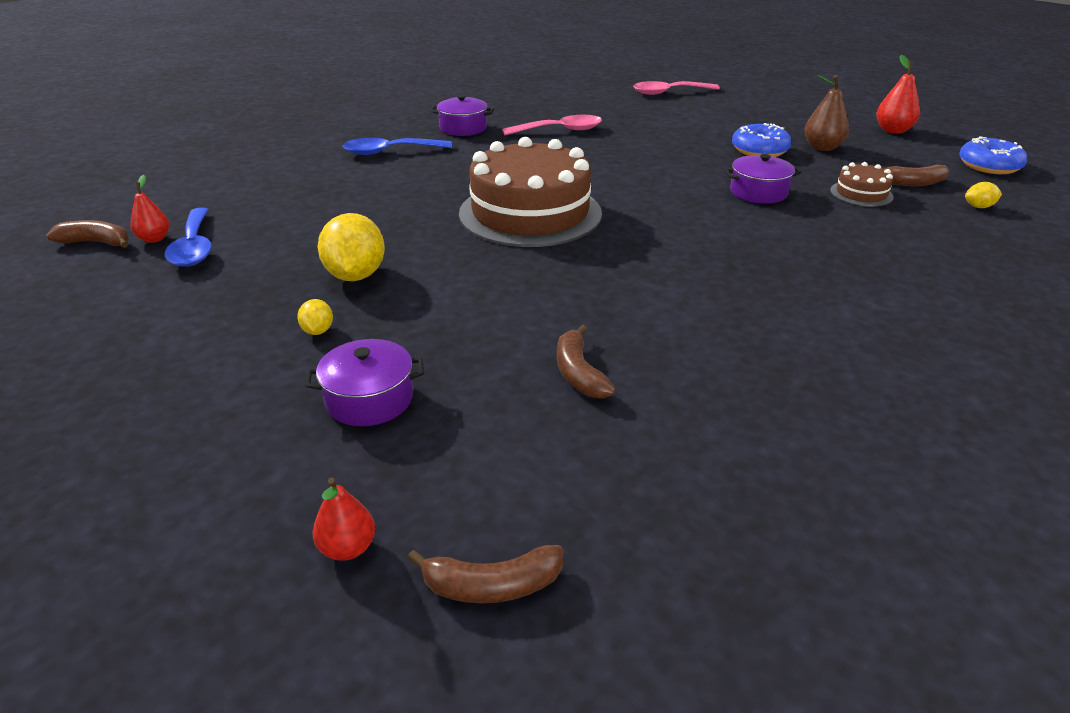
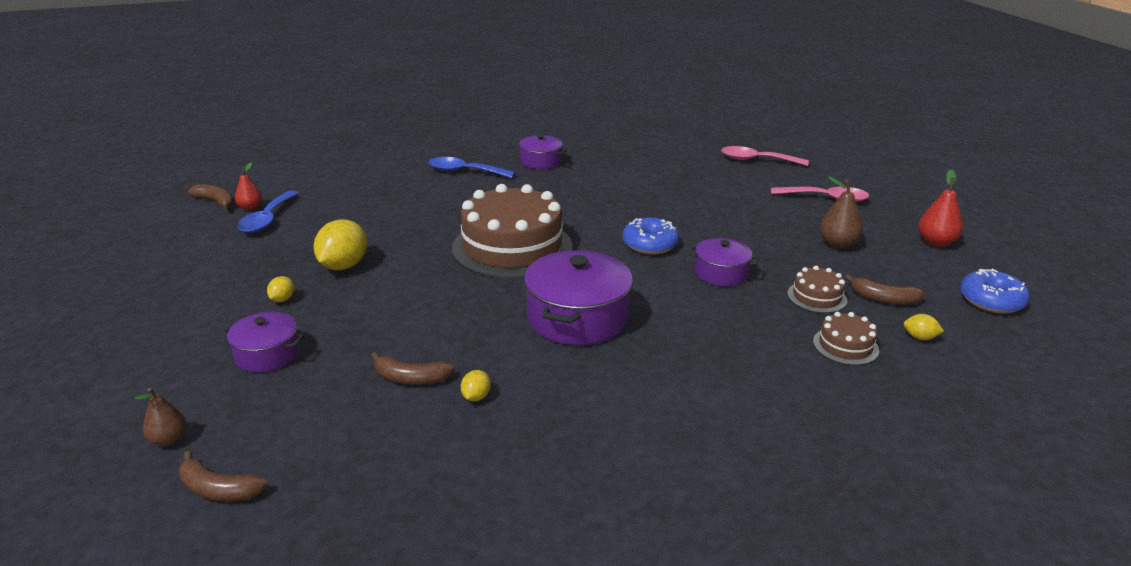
camera: 25 degrees right, 5 degrees down
red pear [312,477,376,561] -> brown pear [135,388,186,446]
pink spoon [502,115,602,135] -> pink spoon moved to [771,187,869,202]
brown banana [557,325,615,399] -> brown banana turned 90 degrees counterclockwise [371,352,454,385]
blue donut [732,123,791,157] -> blue donut moved to [623,218,679,255]
none -> yellow lemon [461,370,491,401]
none -> purple pot [524,250,633,345]
none -> brown cake [813,312,879,365]

